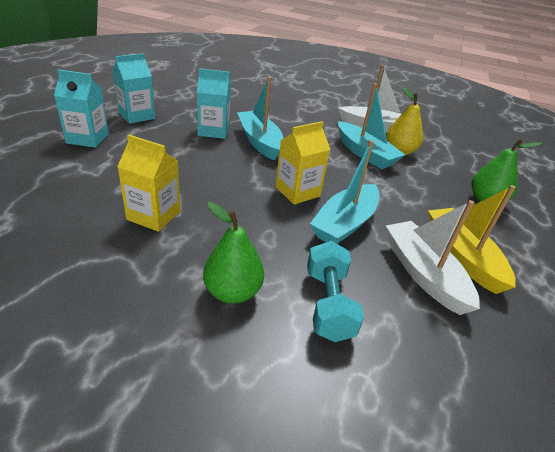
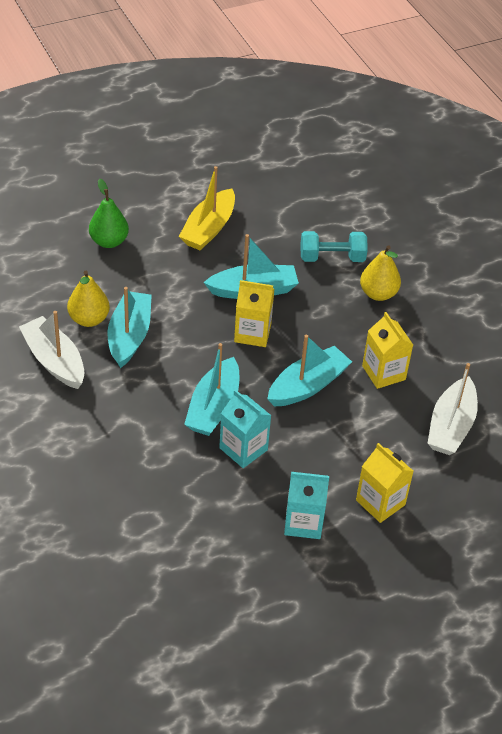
camera: 135 degrees left, 10 degrees up
turquoise carton [54,69,109,148] -> yellow carton [356,443,413,523]
green pear [203,202,264,304] -> yellow pear [360,245,401,301]
turquoise dumbbell [307,241,364,342] -> turquoise dumbbell turned 45 degrees clockwise [300,231,368,262]
white boat [386,200,480,315] -> white boat moved to [427,363,478,455]
none -> turquoise boat [267,335,352,406]

